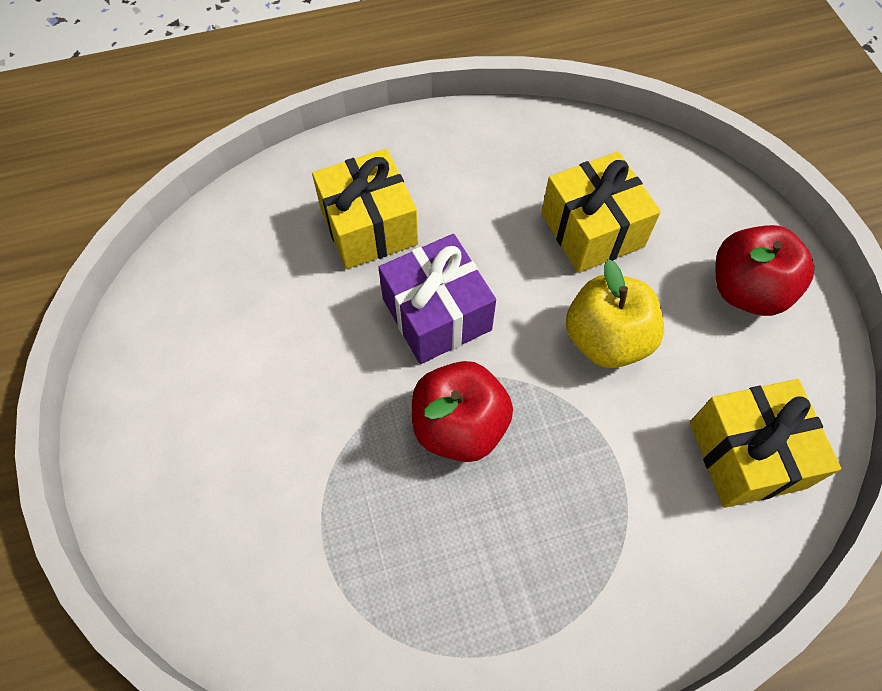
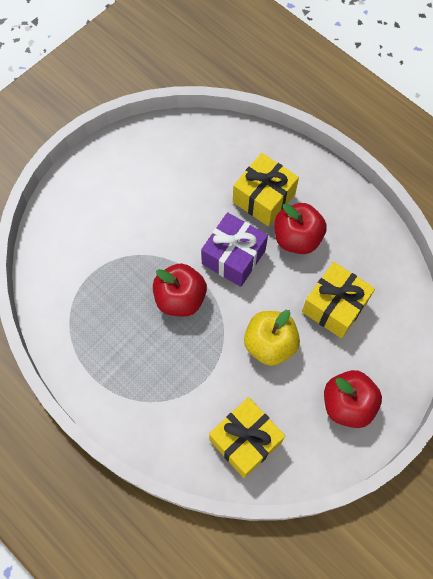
camera: 60 degrees right, 5 degrees up
none -> red apple [274,203,327,254]

